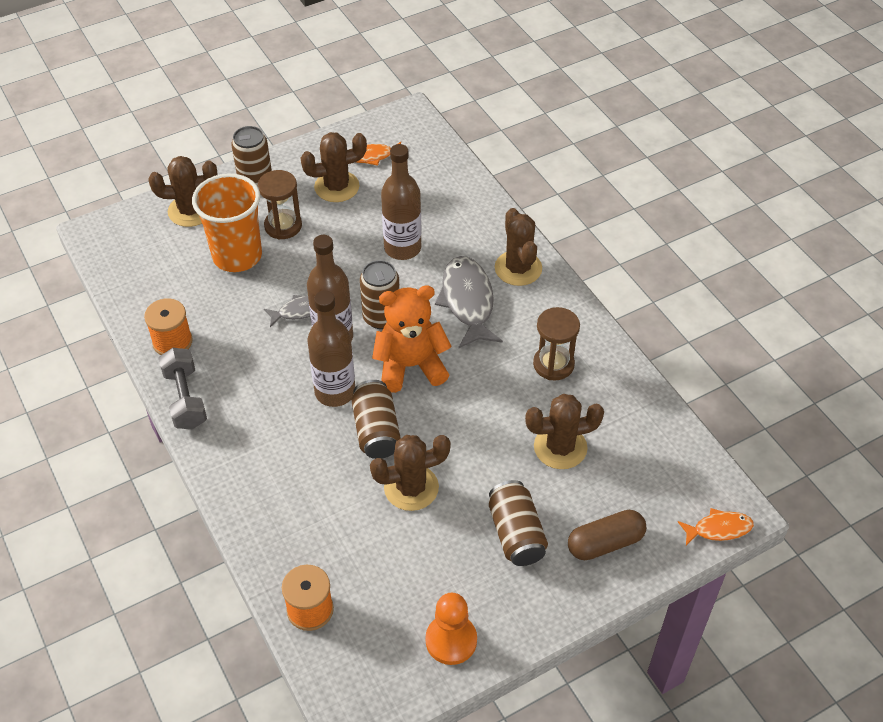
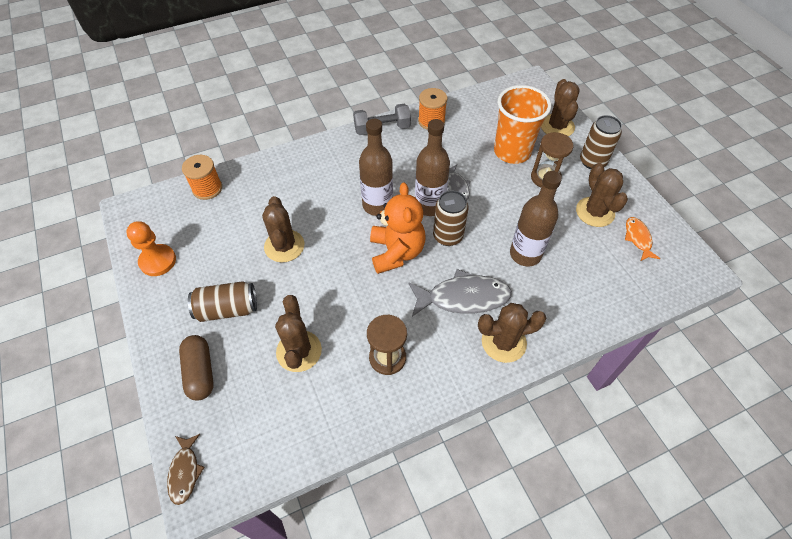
camera: 95 degrees right, 5 degrees up
brown can [352,380,401,459] -> none
orange fish [678,508,754,545] -> brown fish [167,434,205,505]

